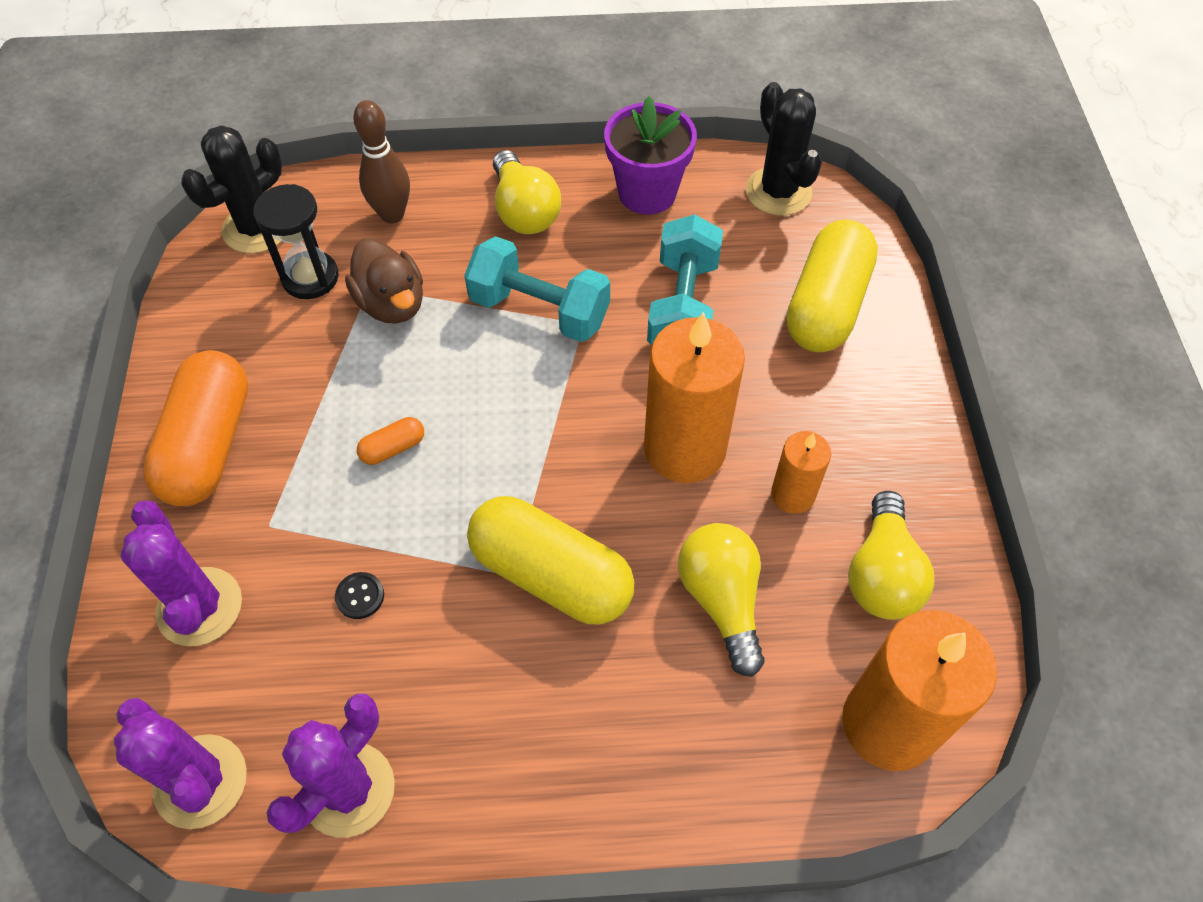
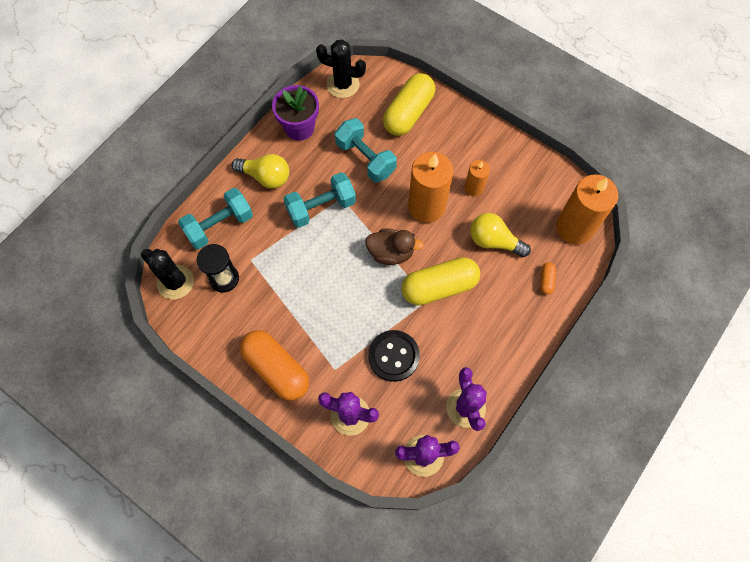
camera: 50 degrees left, 10 degrees up
black cactus [181,125,282,254] -> black cactus turned 45 degrees counterclockwise [141,249,194,299]
black button [335,572,384,619] -> black button [368,330,420,382], size x2.33
brown duck [345,238,423,324] -> brown duck moved to [365,229,424,265]
brown bowling pin [353,100,410,223] -> turquoise dumbbell [178,188,253,249]
orange capsule [357,417,424,465] -> orange capsule moved to [540,262,556,295]
yellow capsule [787,219,878,352] -> yellow capsule turned 60 degrees clockwise [383,73,435,136]
yellow light bulb [848,491,934,620] -> none

